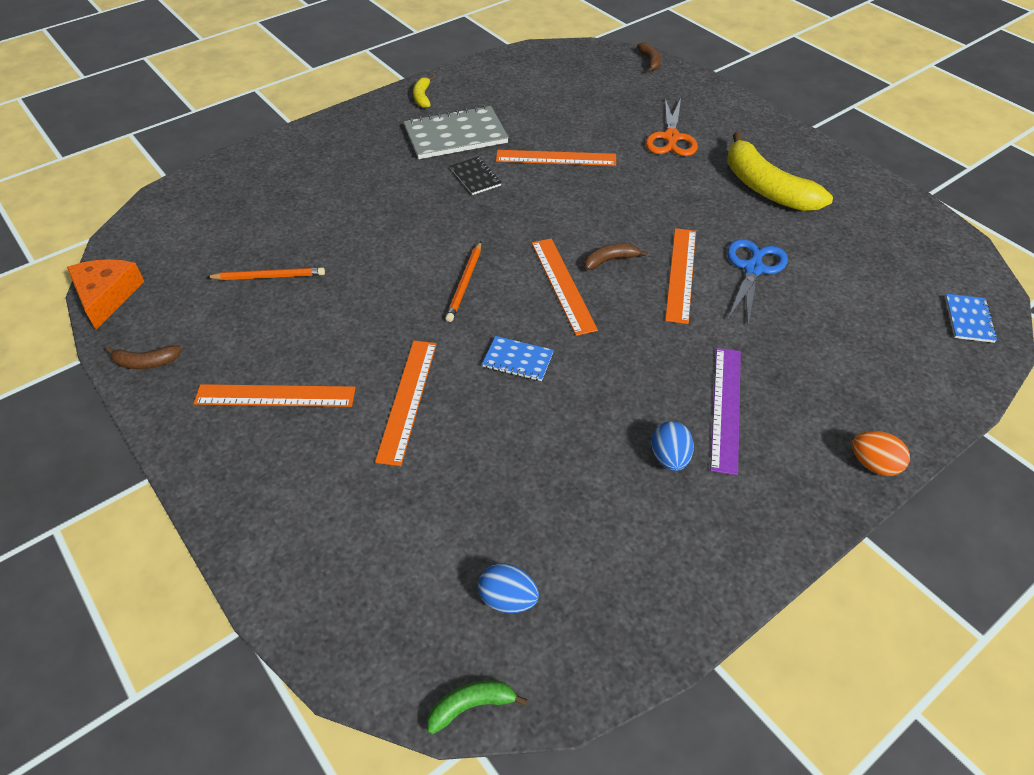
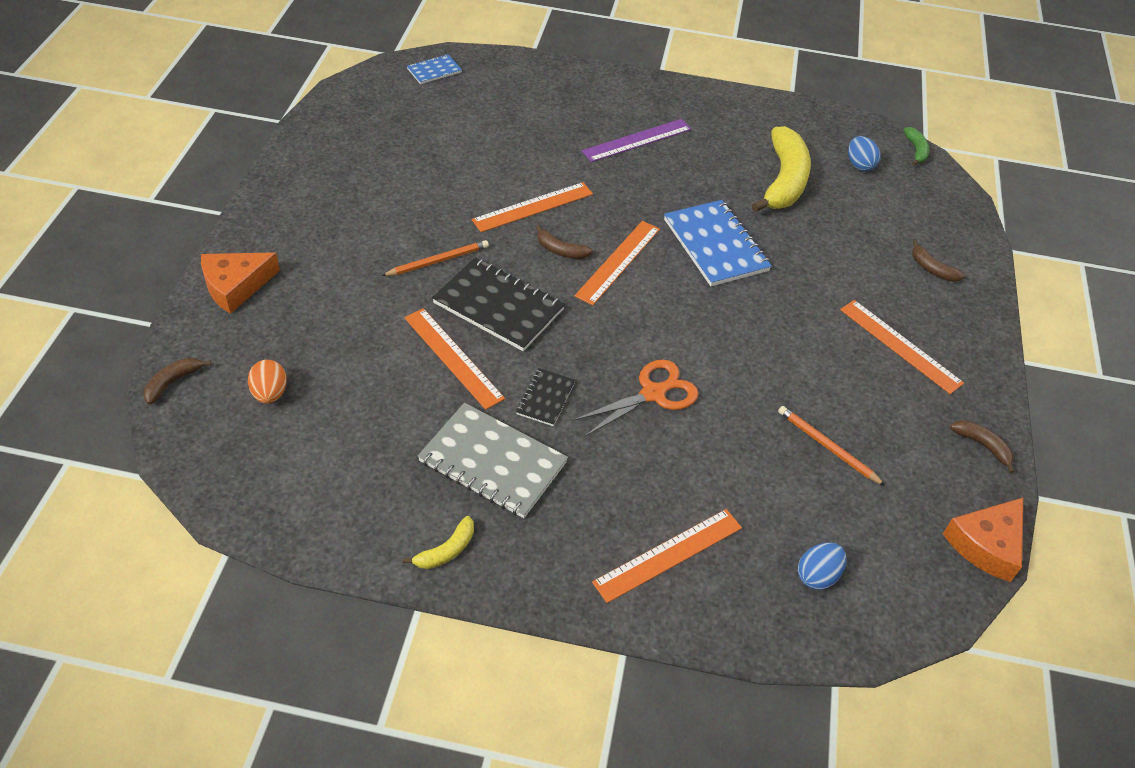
camera: 135 degrees left, 0 degrees up
orange ruler [375,341,437,466] -> orange ruler moved to [592,509,742,603]
green banana [427,680,528,735] -> green banana turned 120 degrees counterclockwise [903,127,929,166]
orange pencil [446,241,481,322] -> orange pencil moved to [381,240,489,276]
blue notebook [482,336,554,381] -> blue notebook [664,200,772,286], size x1.94
orange scissors [646,99,698,156] -> orange scissors moved to [573,360,699,437]
blue egg [651,421,694,471] -> blue egg moved to [798,542,846,590]
yellow banana [727,132,833,211] -> yellow banana moved to [752,126,811,212]
blue scissors [727,239,788,324] -> none
orange egg [852,431,910,476] -> orange egg moved to [248,360,287,404]
none -> orange cheese [201,252,280,314]
none -> black notebook [432,257,565,351]
none -> brown banana [912,240,965,282]

